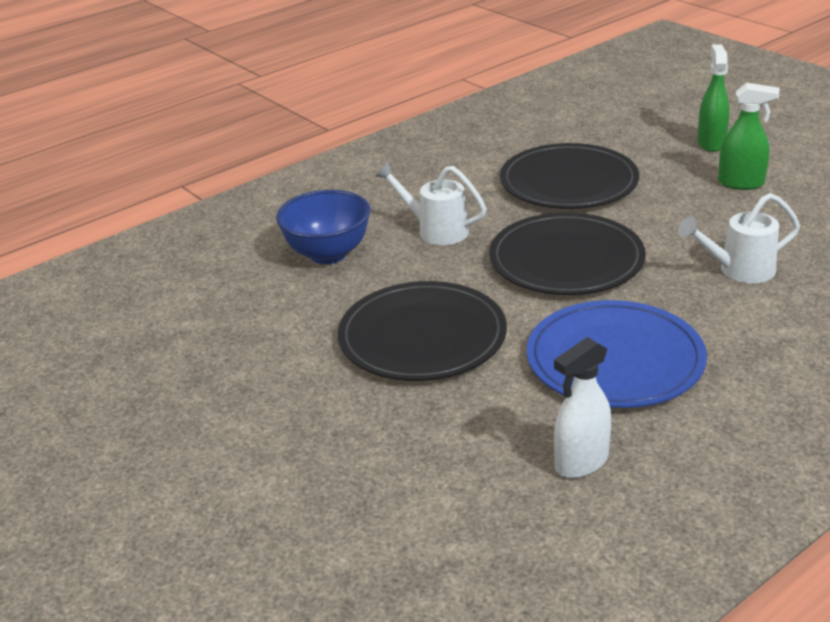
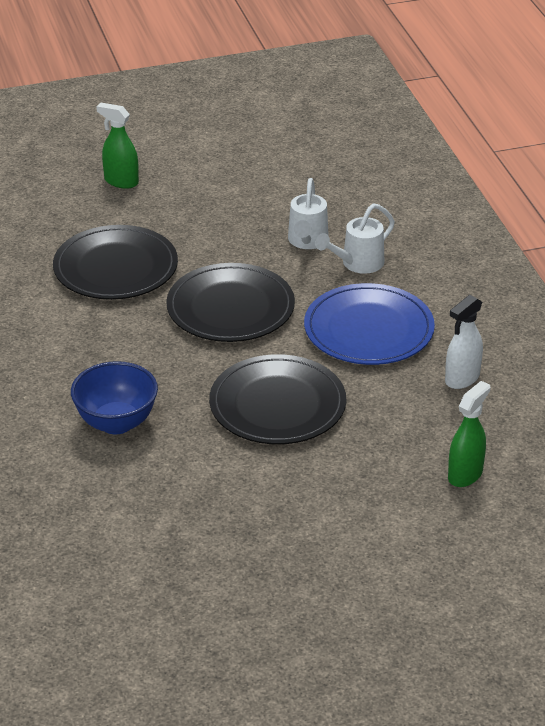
camera: 70 degrees left, 5 degrees up
white watering can [375,162,487,245] -> white watering can moved to [315,203,395,274]
white spray bottle [554,337,611,478] -> white spray bottle turned 60 degrees clockwise [445,295,483,389]
green spray bottle [718,83,780,190] -> green spray bottle moved to [448,381,490,487]

